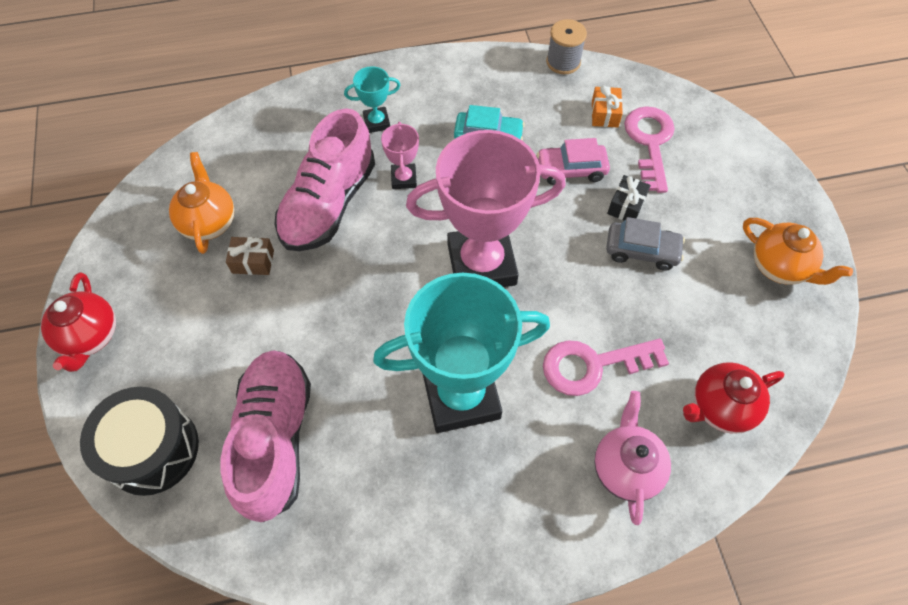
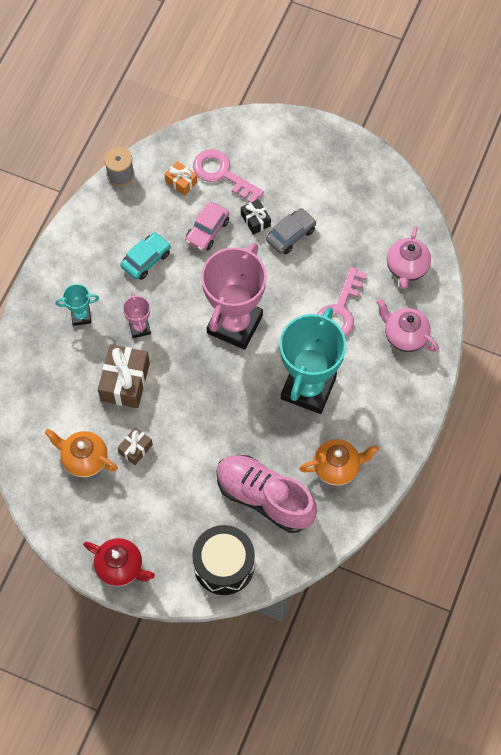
camera: 55 degrees left, 5 degrees up
pink shoe [274,108,375,251] -> brown gift [98,344,150,408]
turquoise trophy [344,66,401,133] -> turquoise trophy turned 60 degrees clockwise [55,284,99,326]
pink trophy [381,122,419,189] -> pink trophy turned 45 degrees clockwise [123,292,151,338]
red teapot [683,362,784,434] -> pink teapot [387,226,431,289]
orange teapot [743,218,853,285] -> orange teapot moved to [299,439,379,486]

